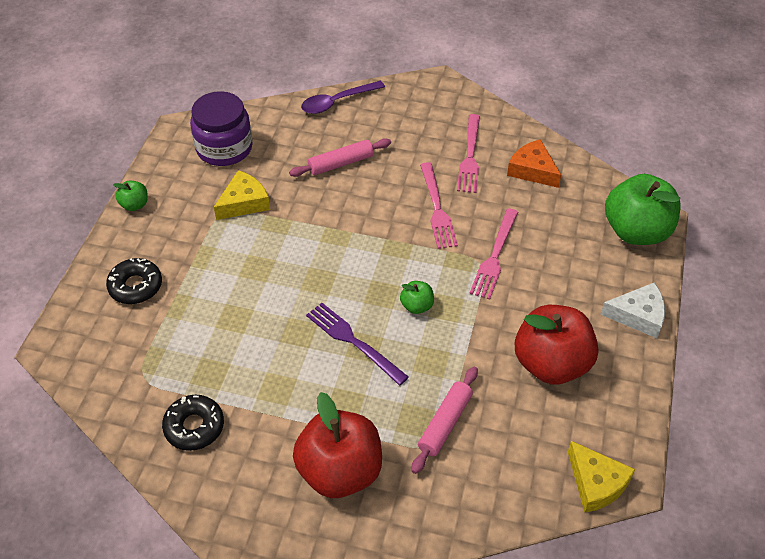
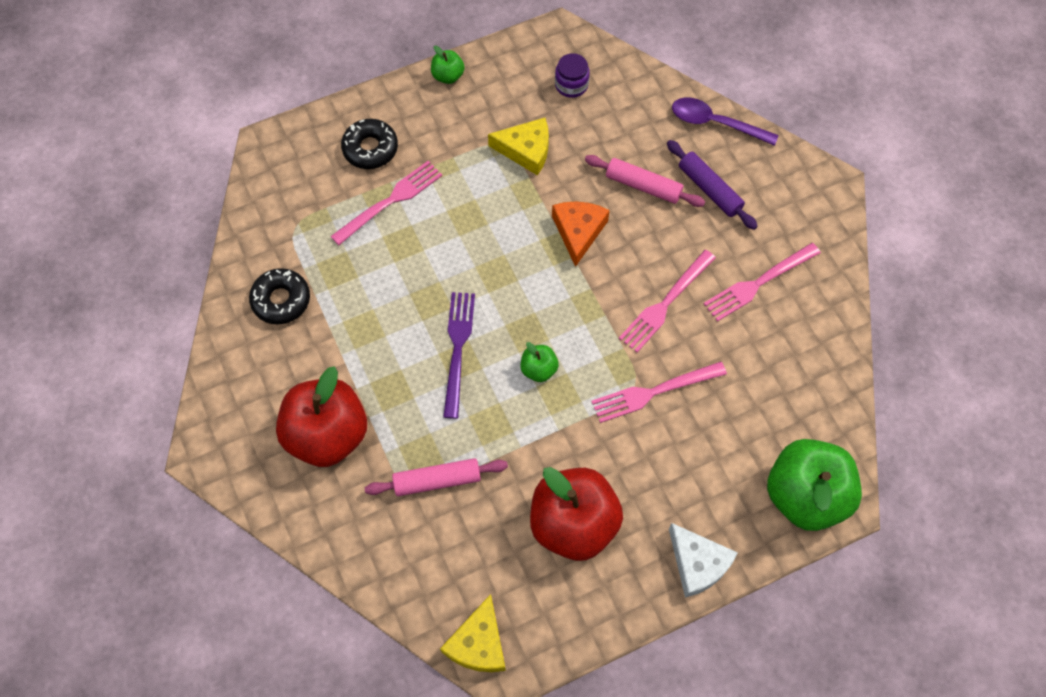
camera: 50 degrees right, 15 degrees up
purple jar [190,91,253,166] -> purple jar [555,53,590,98], size x0.52
orange cheese [507,139,561,188] -> orange cheese moved to [552,201,610,267]
none -> pink fork [331,161,442,245]
none -> purple rolling pin [667,140,758,230]

